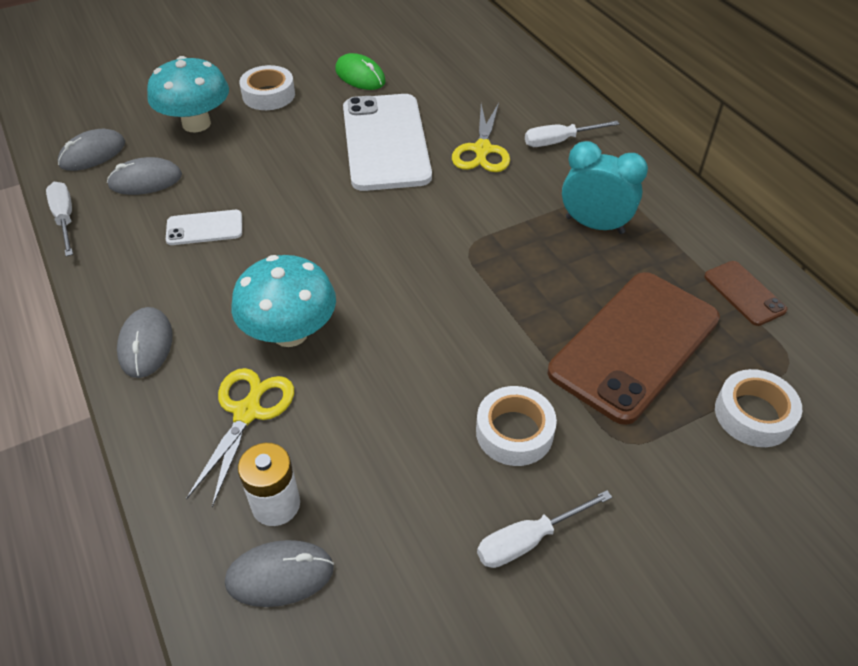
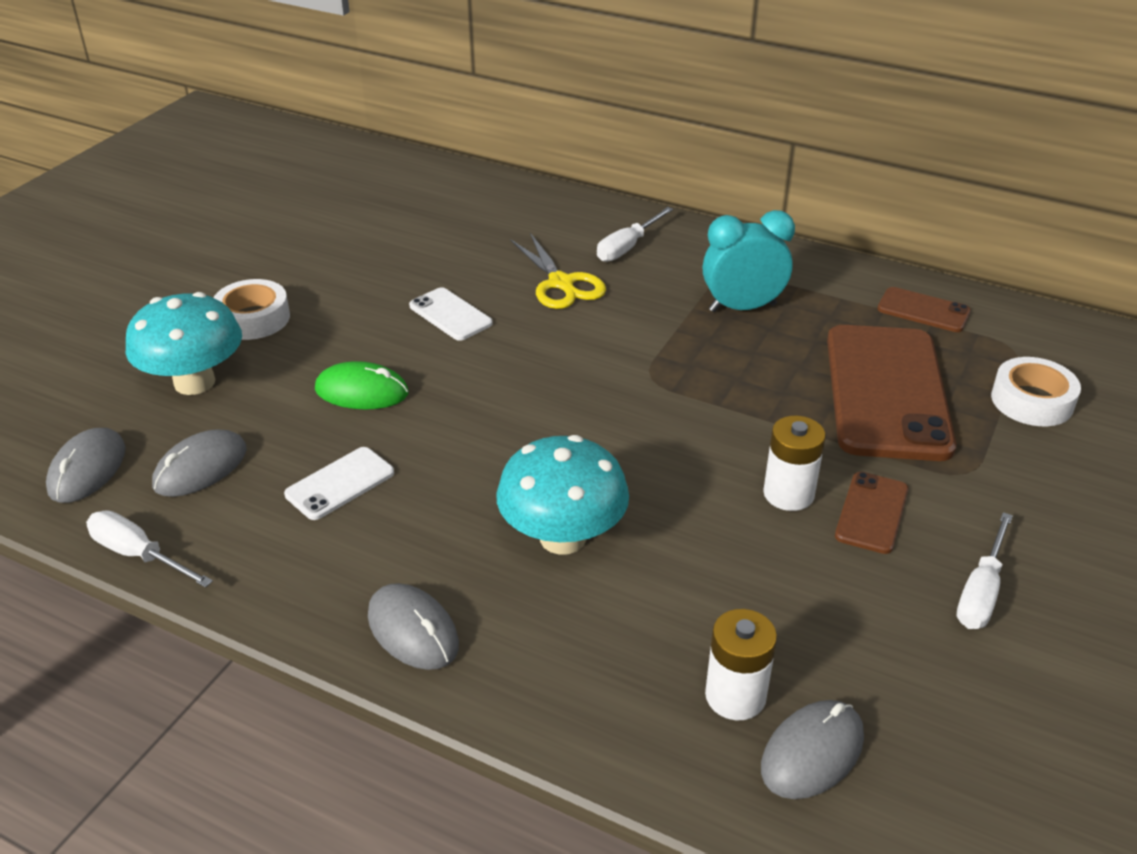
camera: 35 degrees left, 10 degrees down
yellow scissors [186,368,294,507] -> none
green mouse [335,53,386,90] -> green mouse moved to [315,361,409,409]
white phone [343,94,432,191] -> white phone [409,287,493,341], size x0.46
white tape [476,386,557,466] -> brown phone [835,472,909,554]
none -> white battery [763,416,826,511]

